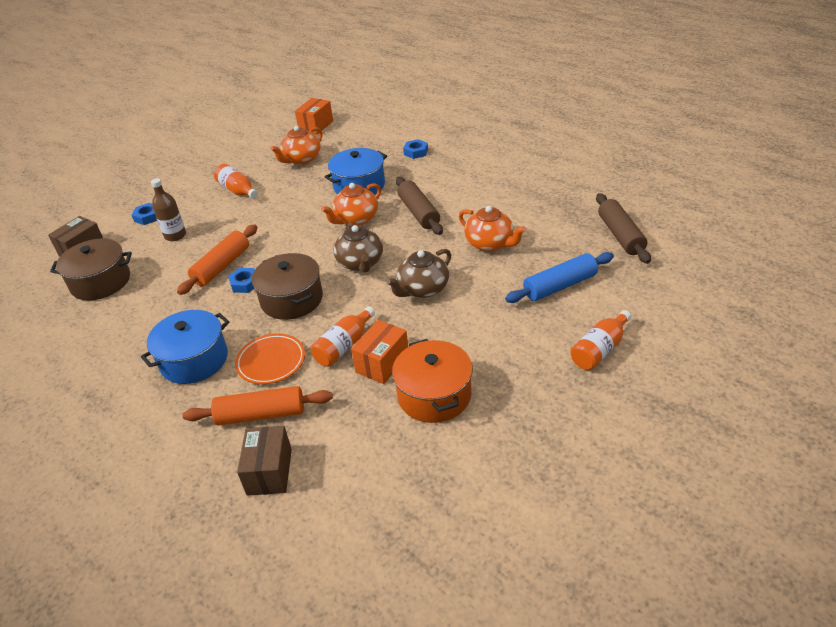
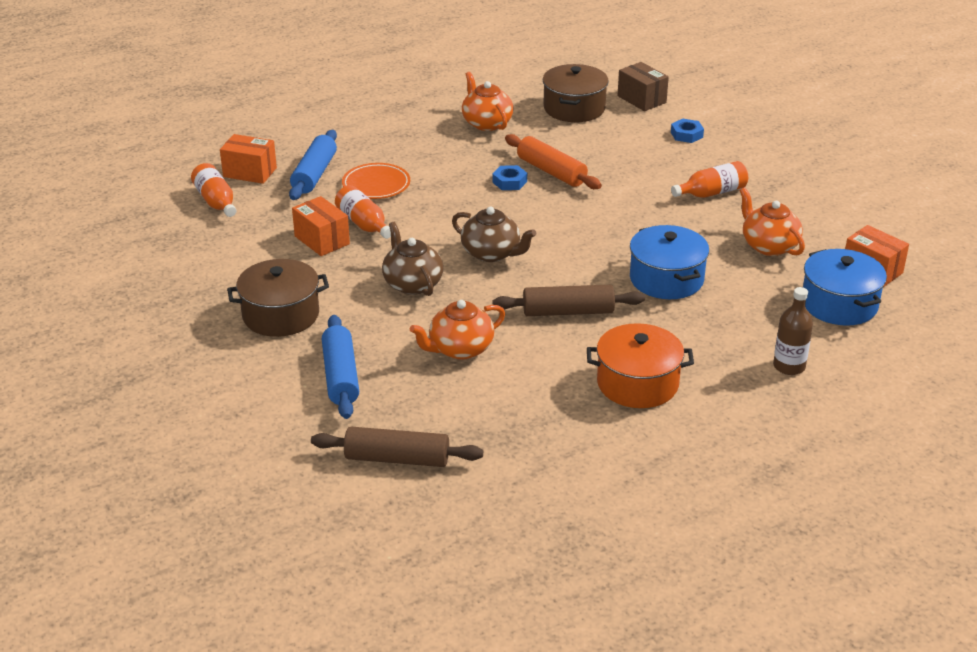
camera: 105 degrees right, 5 degrees down
blue pot [141,310,229,384] -> blue pot moved to [803,249,887,326]
brown bottle [151,178,186,241] -> brown bottle moved to [773,287,813,375]
orange rolling pin [183,386,333,425] -> blue rolling pin [289,130,337,200]
brown box [237,426,292,496] -> orange box [220,134,277,184]
brown pot [252,253,323,320] -> brown pot moved to [227,259,329,337]
orange teapot [321,183,381,226] -> orange teapot moved to [462,72,514,131]
brown teapot [333,222,383,273] -> brown teapot turned 150 degrees counterclockwise [452,207,536,262]
orange pot [392,339,473,423] -> orange pot moved to [587,323,694,408]
blue nut [403,139,428,159] -> none
orange bottle [570,310,631,370] -> orange bottle moved to [191,163,236,217]

